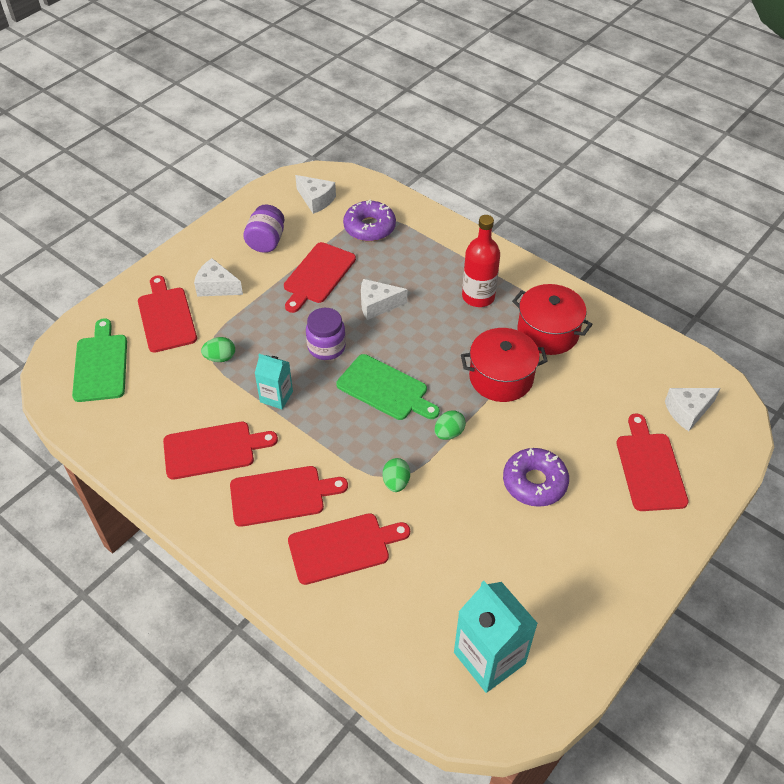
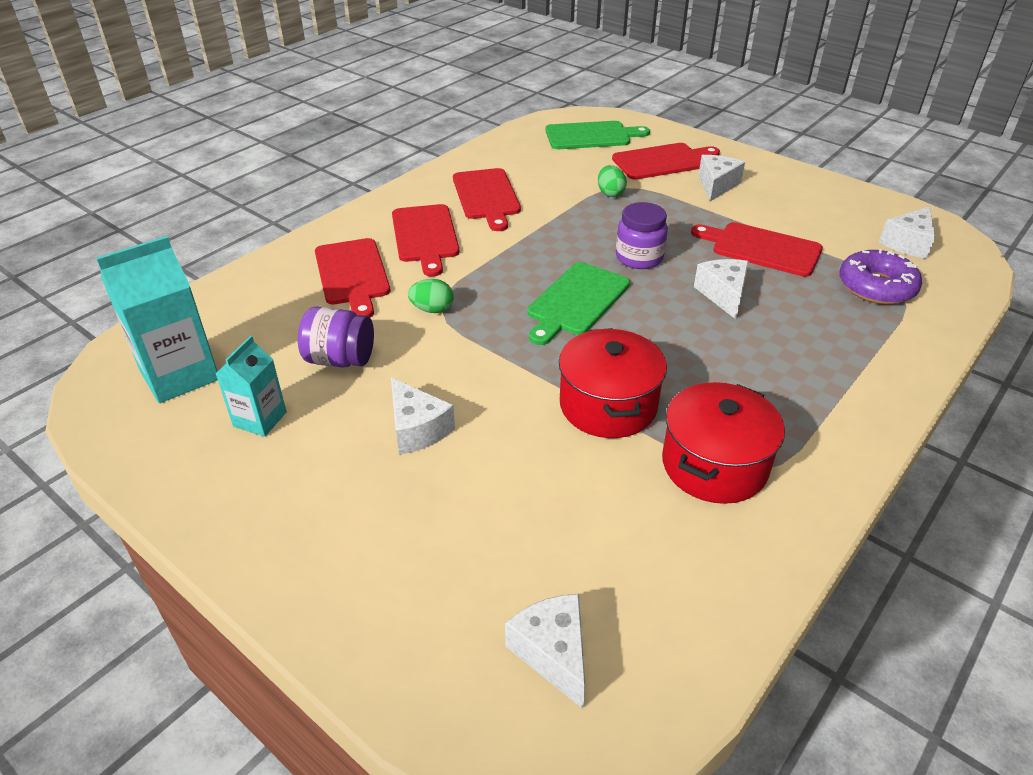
camera: 90 degrees right, 10 degrees down
purple jar [243,204,285,253] -> purple jar moved to [298,306,374,368]
turquoise carton [254,354,293,409] -> turquoise carton moved to [216,336,287,437]
green egg [435,410,466,440] -> none
red bottle [462,215,500,307] -> none
purple donut [503,448,569,507] -> white cheese [391,378,455,455]
red cutting board [617,413,689,511] -> none

